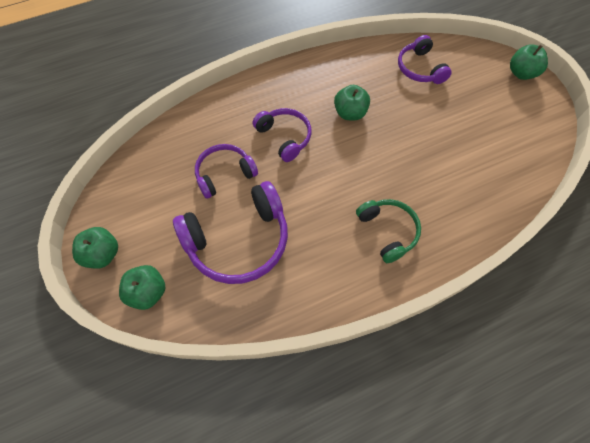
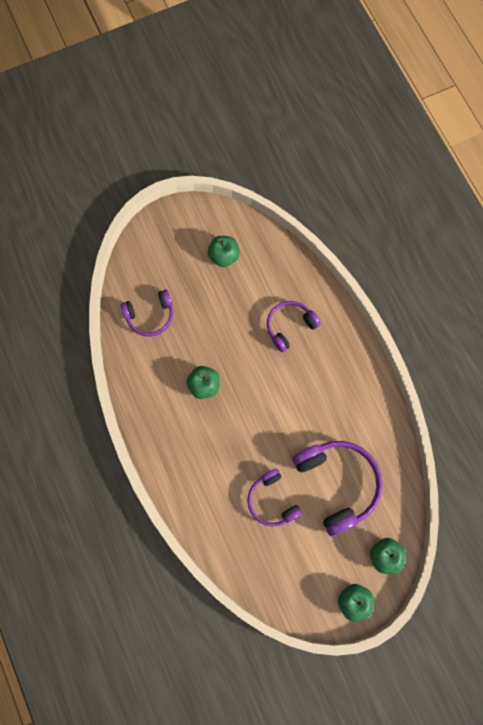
camera: 90 degrees left, 10 degrees up
purple headphones [253,108,311,162] -> purple headphones moved to [267,301,321,352]
green headphones [356,199,421,263] -> none
green apple [510,45,548,80] -> green apple moved to [208,236,240,267]

